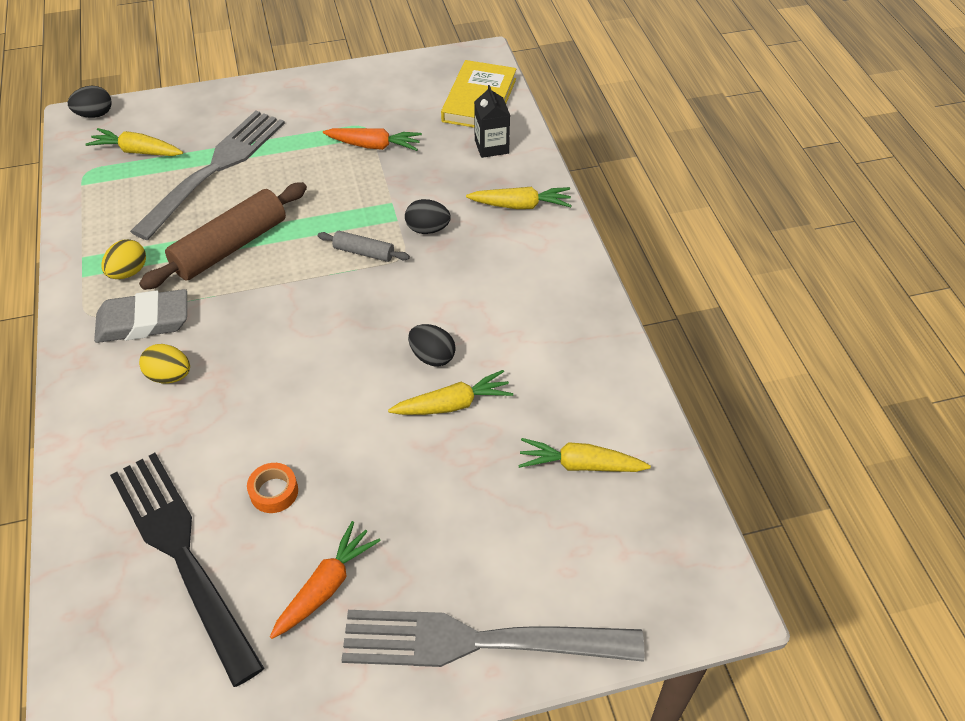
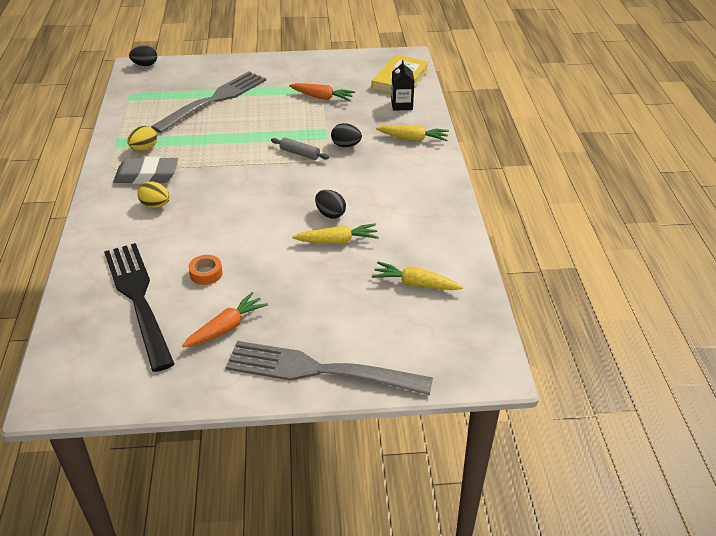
camera: 10 degrees right, 10 degrees down
yellow carrot [85,128,183,156] -> none
brown rolling pin [139,182,307,290] -> none

